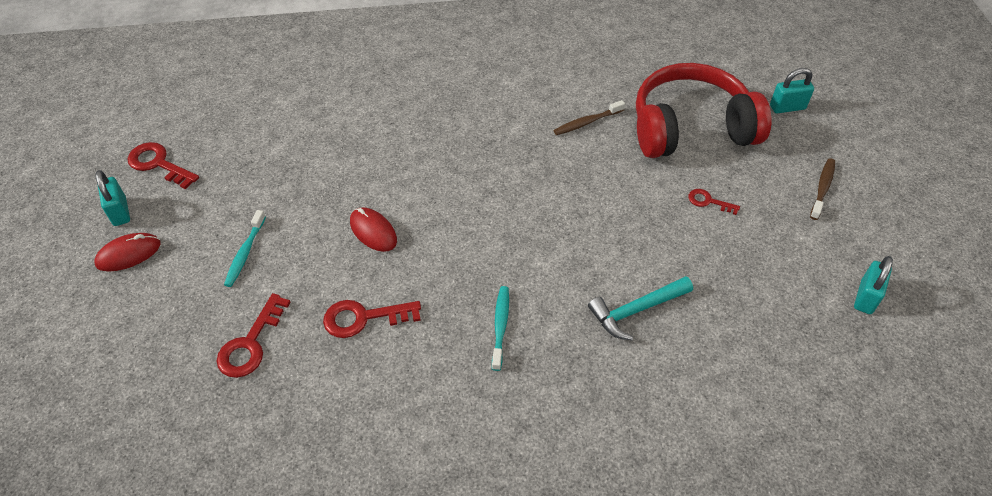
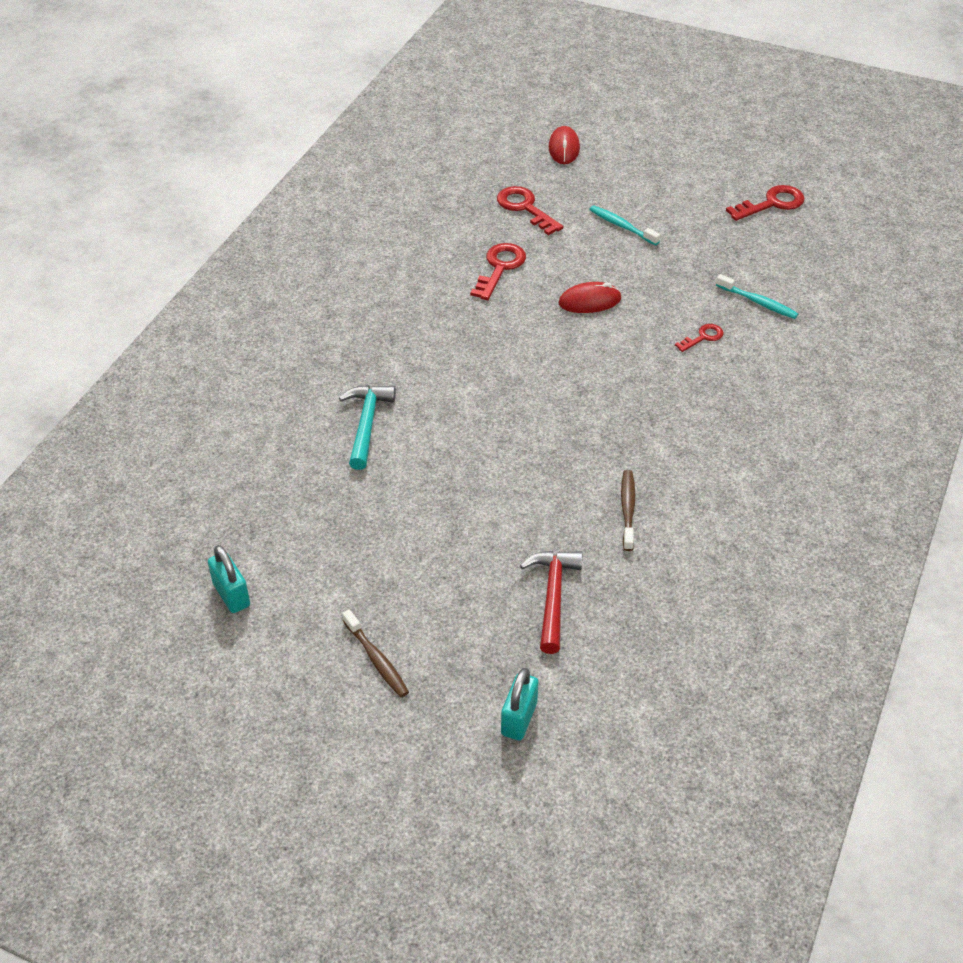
camera: 120 degrees right, 5 degrees down
red mouse [94,233,161,272] -> red mouse moved to [548,126,580,164]
turquoise padlock [95,170,130,226] -> none
turquoise toothbrush [492,286,509,371] -> turquoise toothbrush moved to [716,274,798,319]
red headphones [636,63,771,158] -> red hammer [520,551,583,654]
red key [688,189,740,215] -> red key moved to [675,324,724,352]

